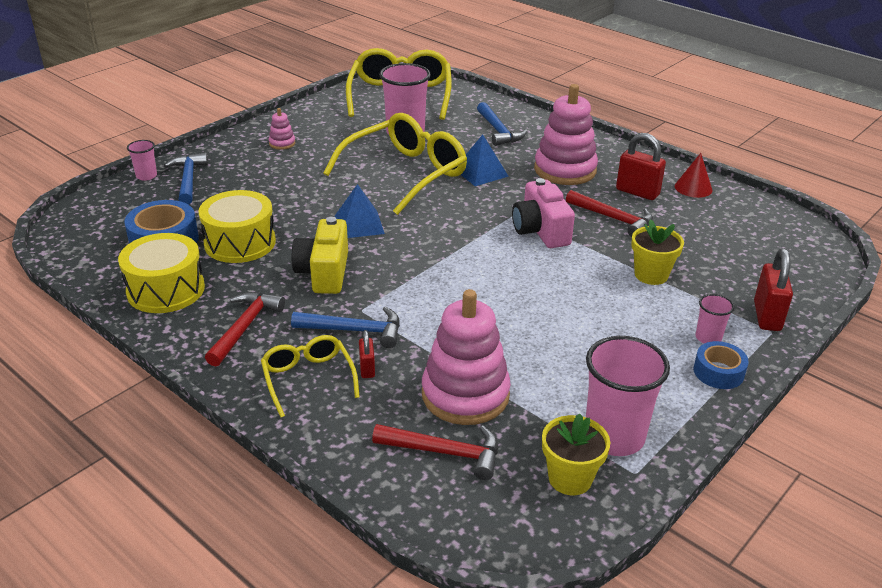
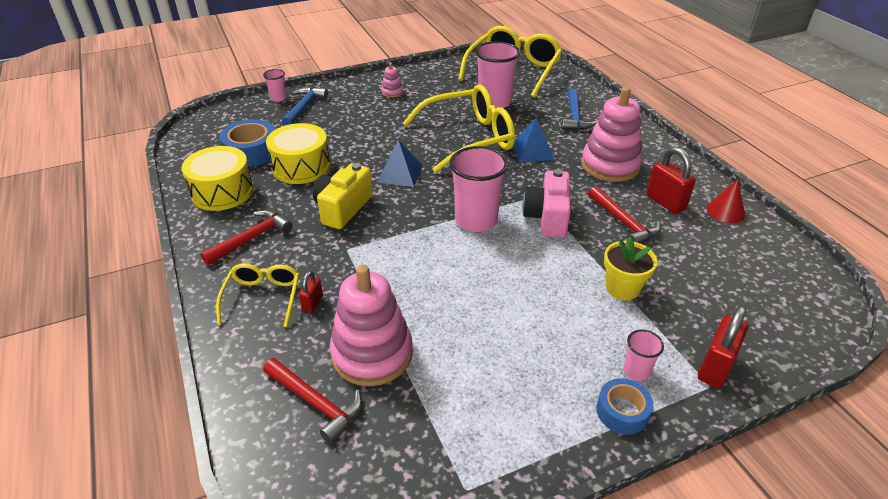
camera: 25 degrees right, 5 degrees up
blue hammer [291,307,400,348] -> none
yellow flower pot [542,414,610,495] -> none
pink cup [586,336,670,456] -> pink cup moved to [449,146,508,232]

